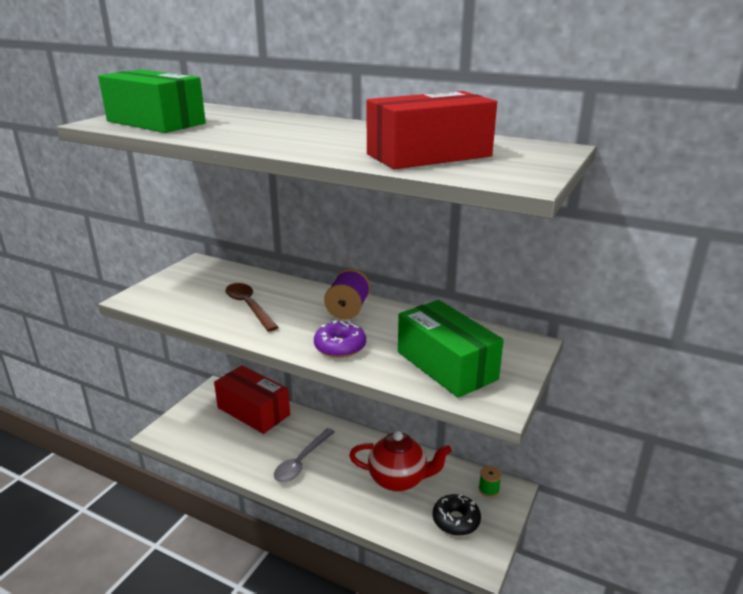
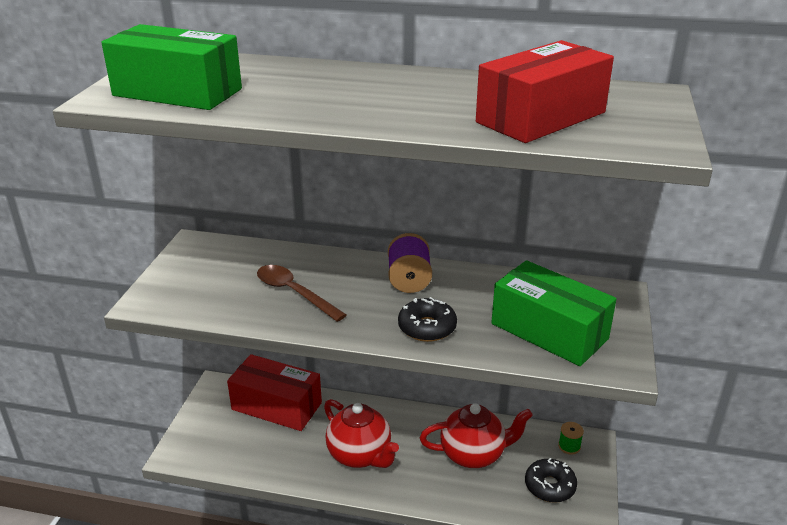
camera: 15 degrees left, 5 degrees up
grey spoon [274,428,335,482] -> red teapot [324,399,399,468]
purple donut [314,320,366,358] -> black donut [398,297,457,342]

